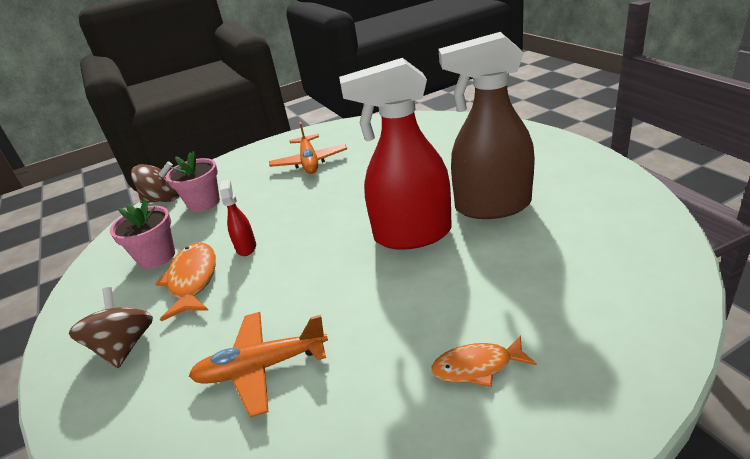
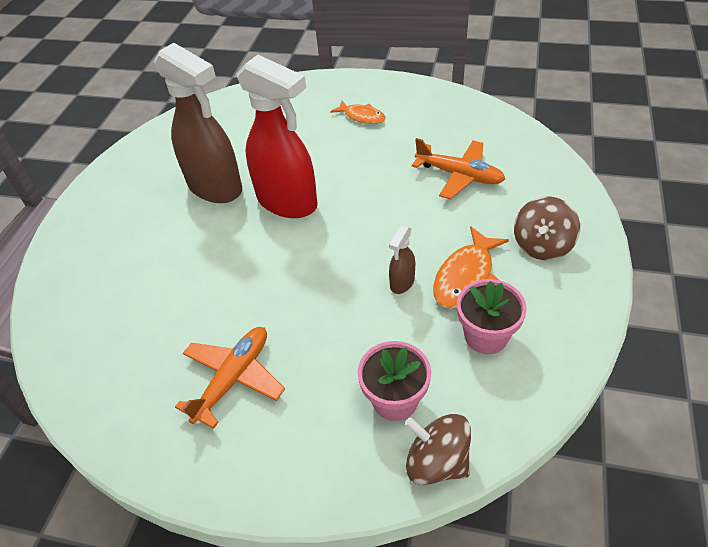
camera: 140 degrees left, 15 degrees up
red spray bottle [220,180,256,256] -> brown spray bottle [389,225,415,294]

